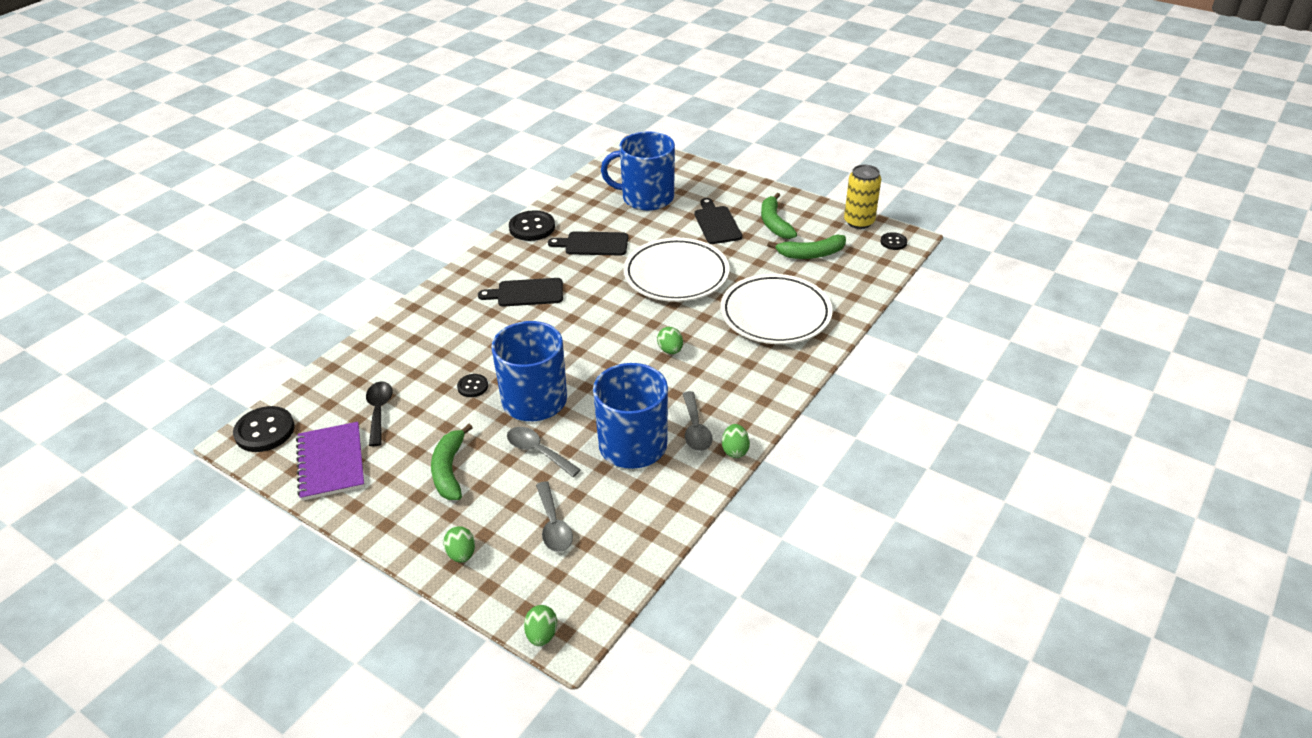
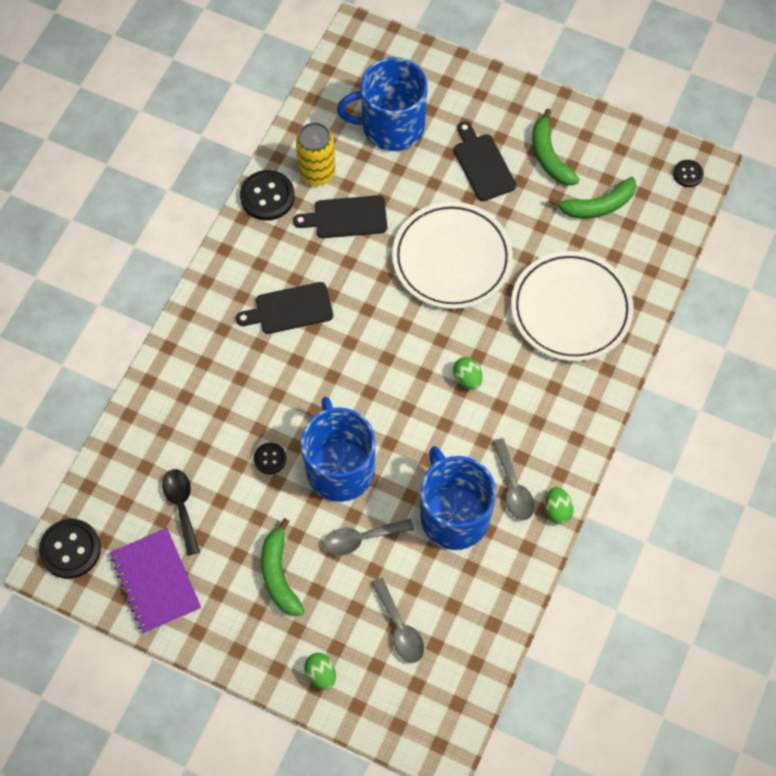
camera: 10 degrees left, 25 degrees up
grey spoon [507,427,581,477] -> grey spoon turned 45 degrees counterclockwise [324,519,414,556]
green egg [524,605,557,646] -> none
yellow can [844,165,881,229] -> yellow can moved to [296,122,335,186]

